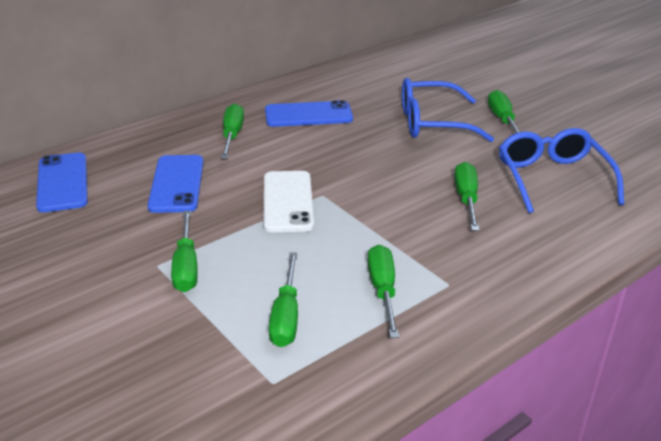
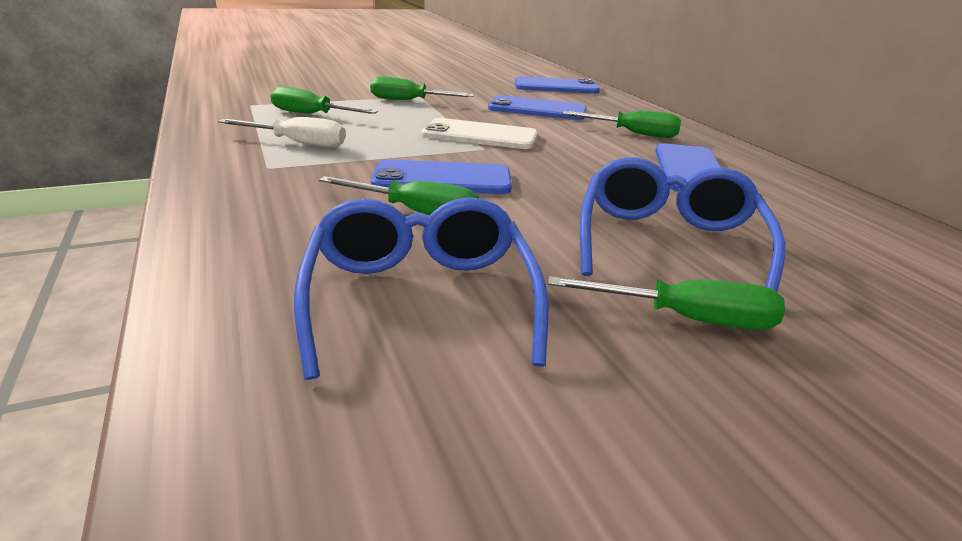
camera: 105 degrees right, 5 degrees down
green screwdriver [368,245,399,338] -> white screwdriver [218,117,346,148]
blue glasses [499,128,624,213] -> blue glasses turned 105 degrees counterclockwise [294,197,548,380]
none -> blue phone [371,159,512,194]

